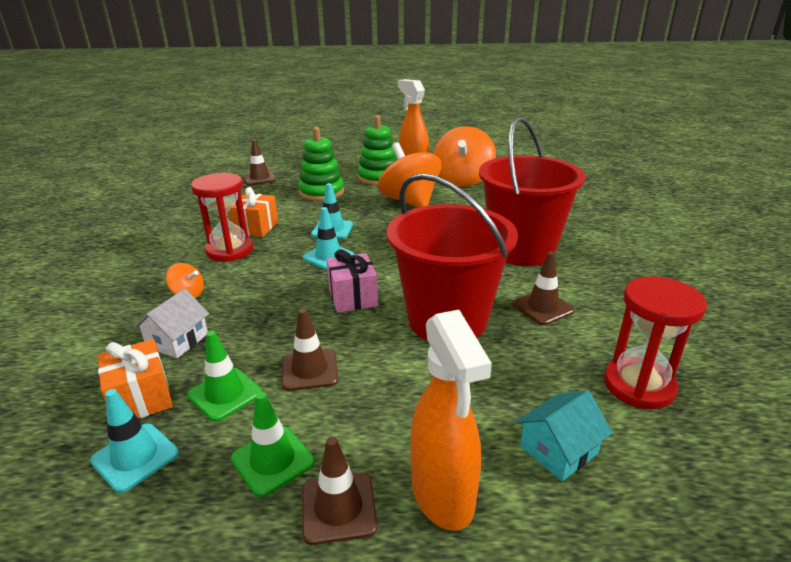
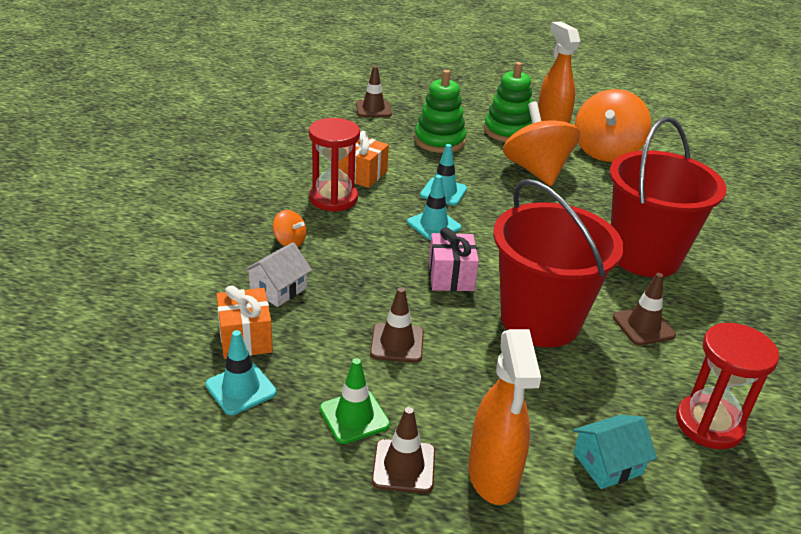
camera: 10 degrees right, 5 degrees up
green traffic cone [187,331,262,422] -> none

